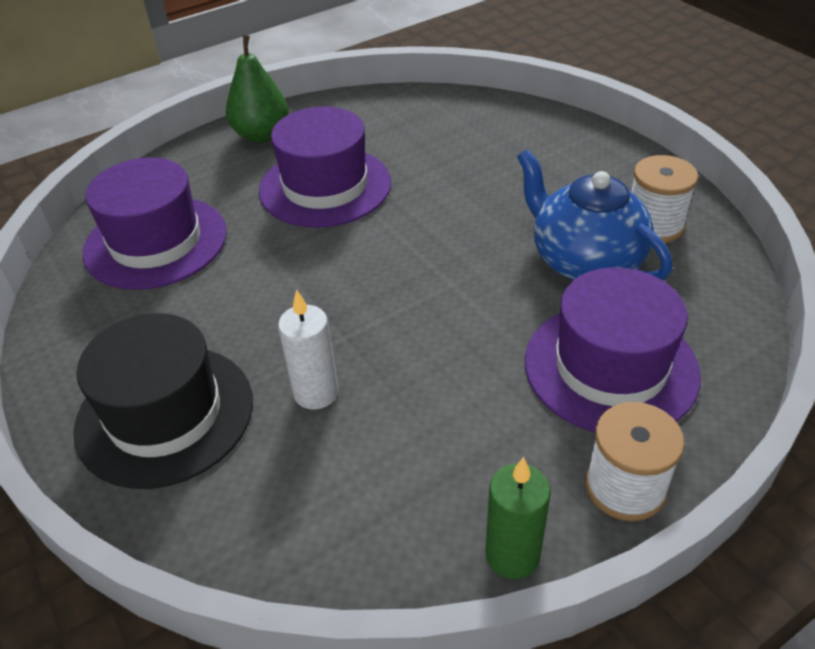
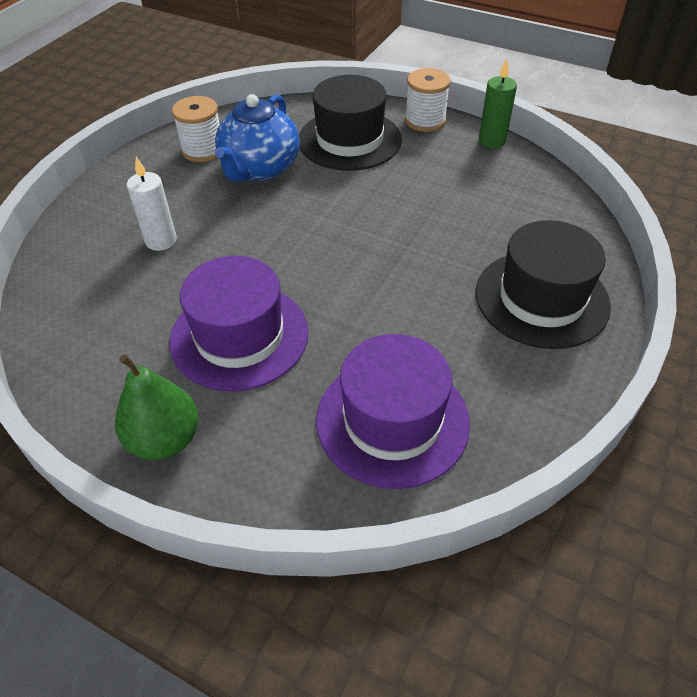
camera: 120 degrees left, 5 degrees up
white candle [278,289,338,410] -> white candle moved to [127,157,177,251]
purple hat [525,267,701,432] -> black hat [299,75,402,171]

